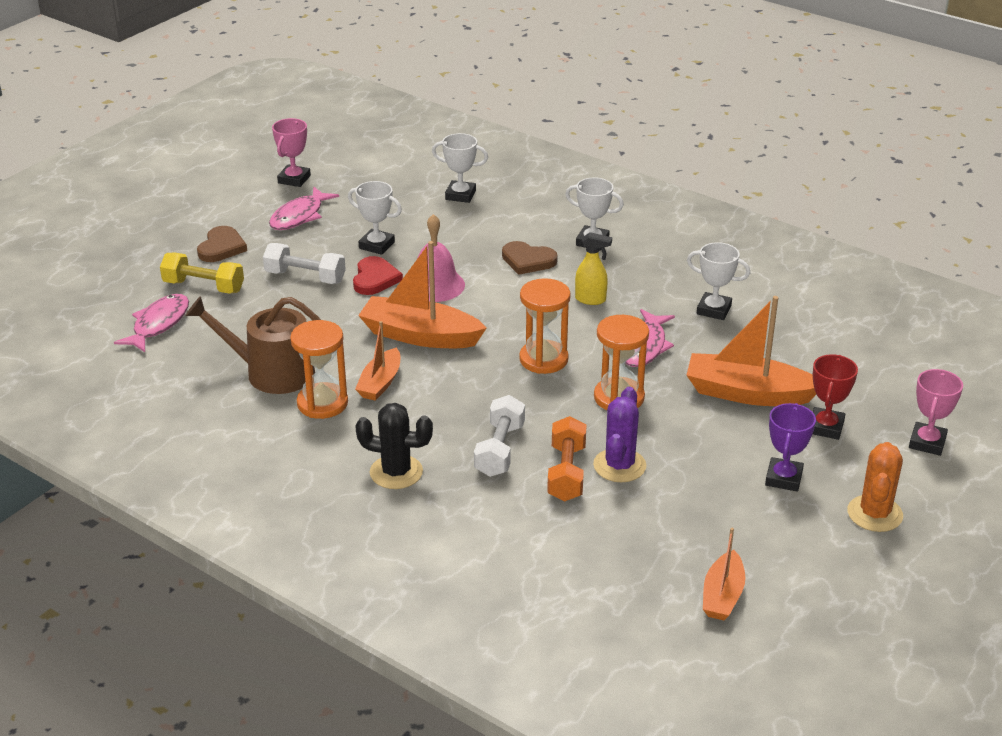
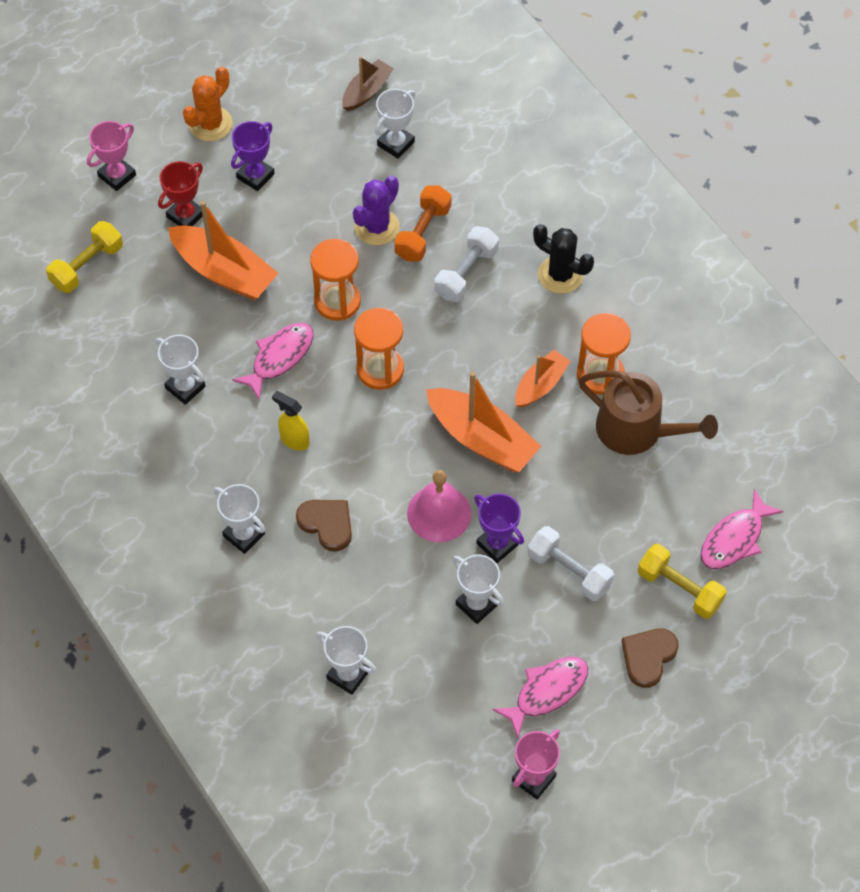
camera: 160 degrees left, 25 degrees up
red heart [353,256,403,295] -> purple trophy [474,494,524,563]
orange boat [703,528,745,620] -> brown boat [342,57,394,111]
none -> yellow dumbbell [46,221,123,293]
none -> white trophy [375,89,415,159]

